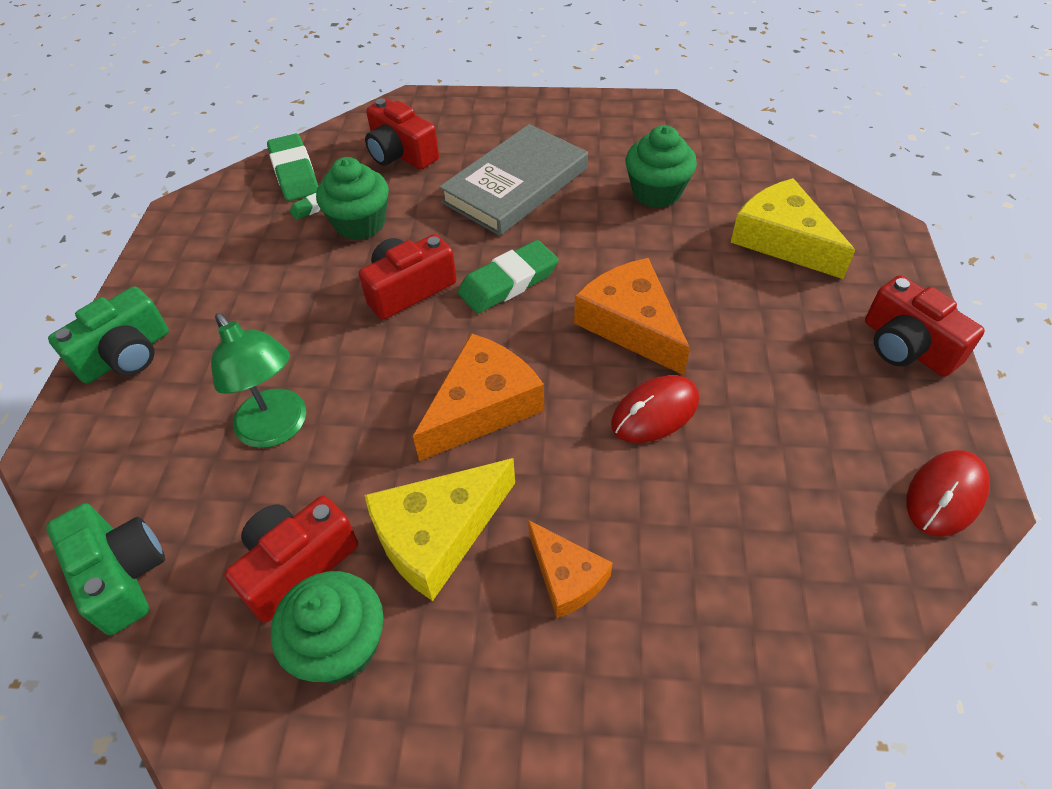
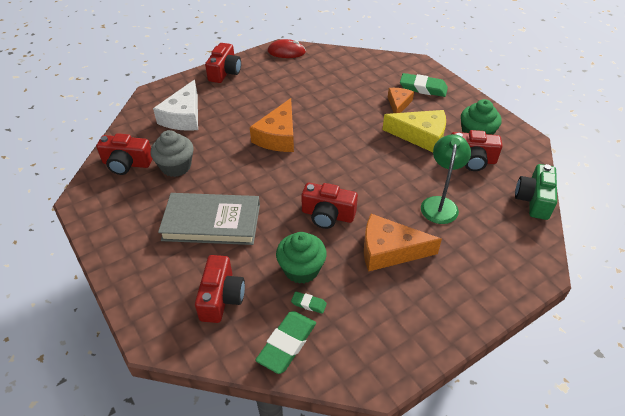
camera: 130 degrees left, 5 degrees down
green camera [48,286,169,384] -> none
orange cheese [413,333,544,461] -> orange cheese moved to [364,214,442,272]
green eraser [458,240,558,314] -> green eraser moved to [400,73,448,97]
red mouse [611,375,699,443] -> none
green cupcake [626,125,697,208] -> grey cupcake [150,130,193,177]
yellow cheese [730,178,855,279] -> white cheese [153,80,198,131]
none -> red camera [96,133,152,175]

